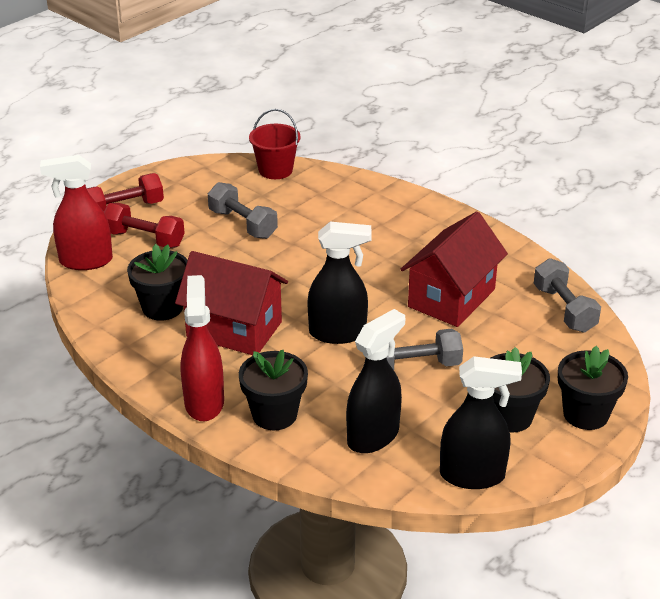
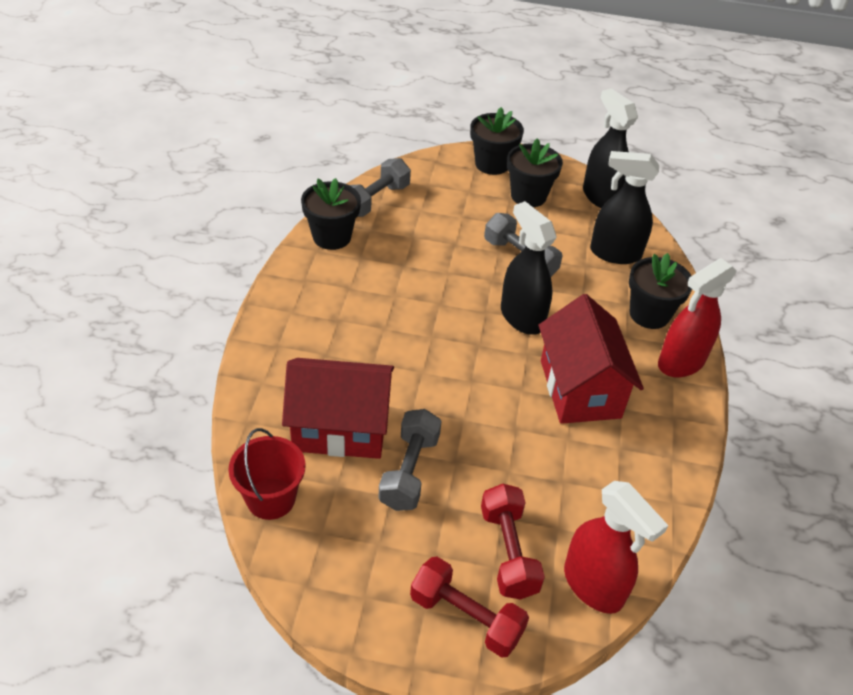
camera: 125 degrees left, 10 degrees up
black flower pot [127,244,188,321] -> black flower pot moved to [301,178,361,250]
red house [400,212,508,327] -> red house moved to [282,358,394,459]

